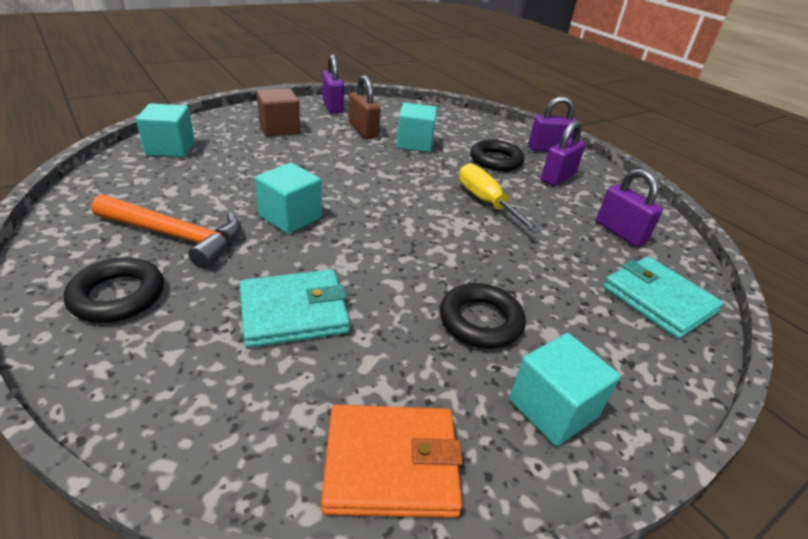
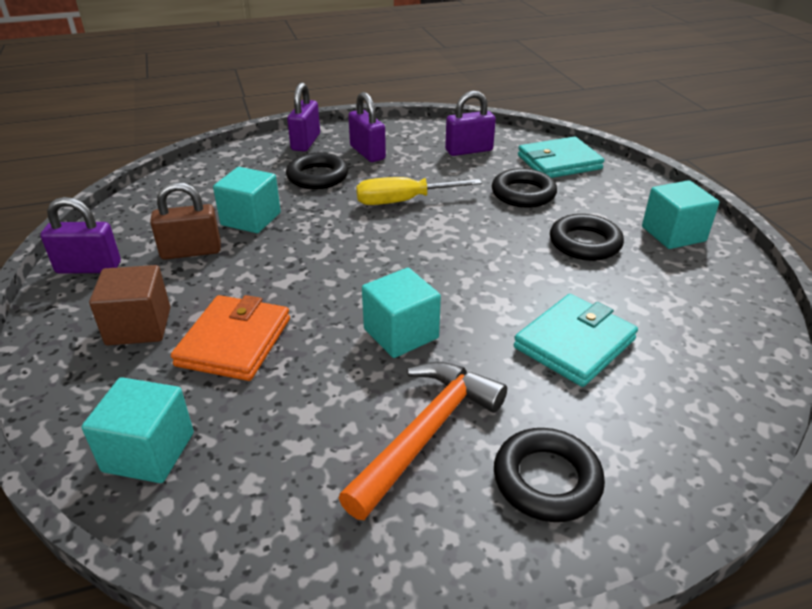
camera: 70 degrees left, 0 degrees up
turquoise wallet [239,269,350,348] -> turquoise wallet turned 45 degrees clockwise [514,294,638,387]
orange wallet [321,405,463,518] -> orange wallet moved to [171,295,290,381]
none -> black ring [492,168,557,208]

